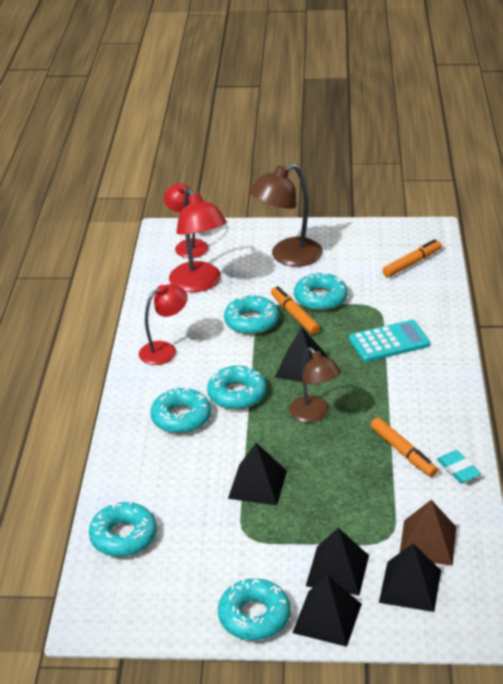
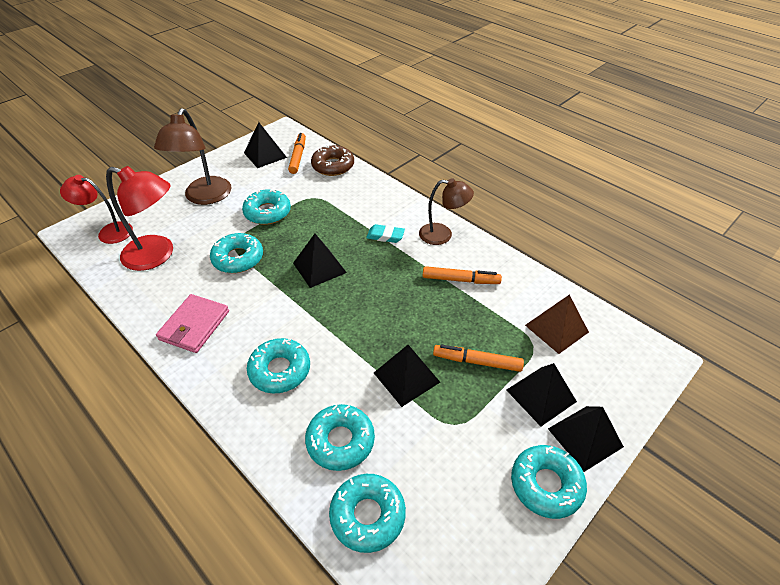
camera: 50 degrees left, 10 degrees up
red lamp [139,284,188,365] -> pink wallet [156,294,229,353]
turquoise donut [207,366,266,410] -> turquoise donut moved to [305,404,375,471]
orange marker [271,286,320,335] -> orange marker moved to [433,345,524,372]
brown lamp [289,347,341,423] -> brown lamp moved to [419,178,474,245]
turquoise calculator [349,320,430,362] -> none
black pyramid [379,543,441,612] -> black pyramid moved to [244,122,287,168]
turquoise eraser [437,450,481,483] -> turquoise eraser moved to [366,224,405,243]
none -> brown donut [311,145,354,176]

